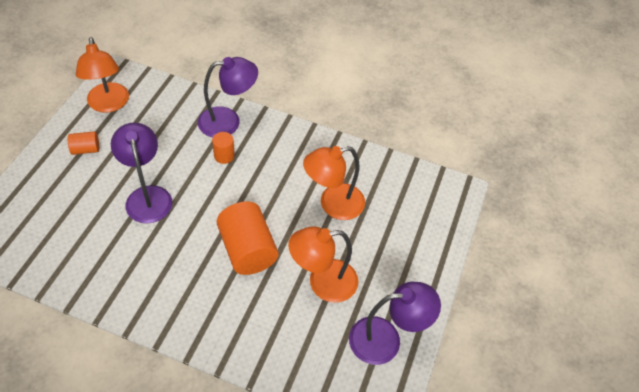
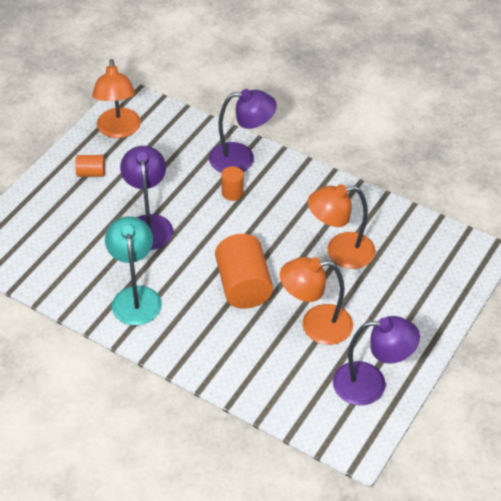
camera: 15 degrees right, 5 degrees down
none -> turquoise lamp [105,216,162,325]

